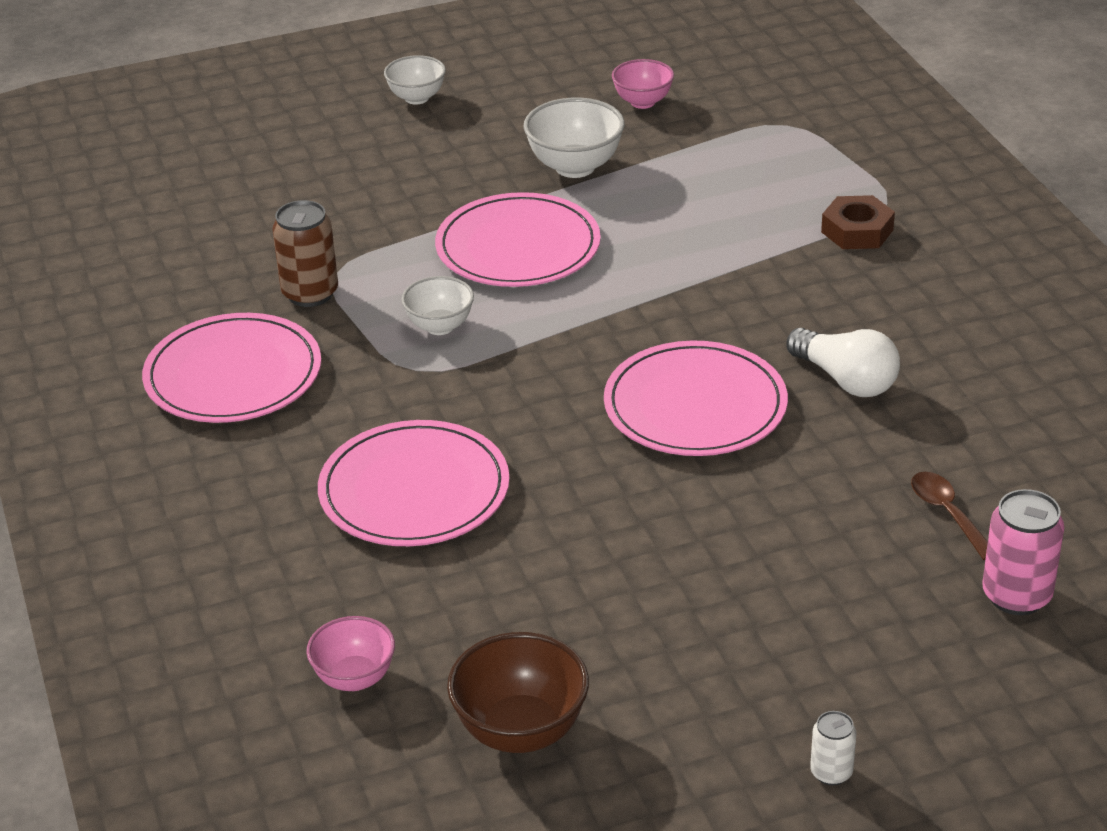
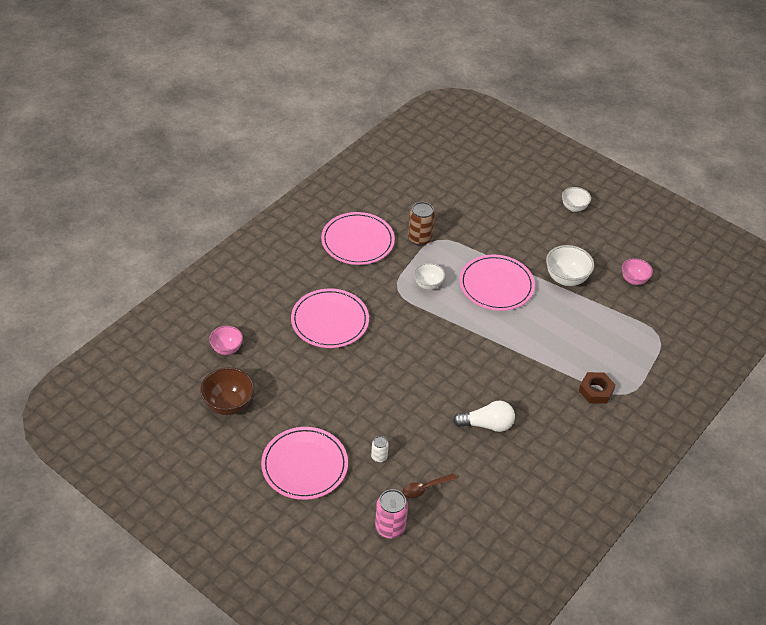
camera: 55 degrees right, 10 degrees up
pink plate [604,341,788,456] -> pink plate moved to [261,427,348,500]
white light bulb [787,328,900,397] -> white light bulb turned 105 degrees counterclockwise [453,401,515,432]
white can [810,711,856,785] -> white can moved to [371,436,389,462]
brown spoon [911,472,988,560] -> brown spoon turned 150 degrees counterclockwise [403,473,457,498]

